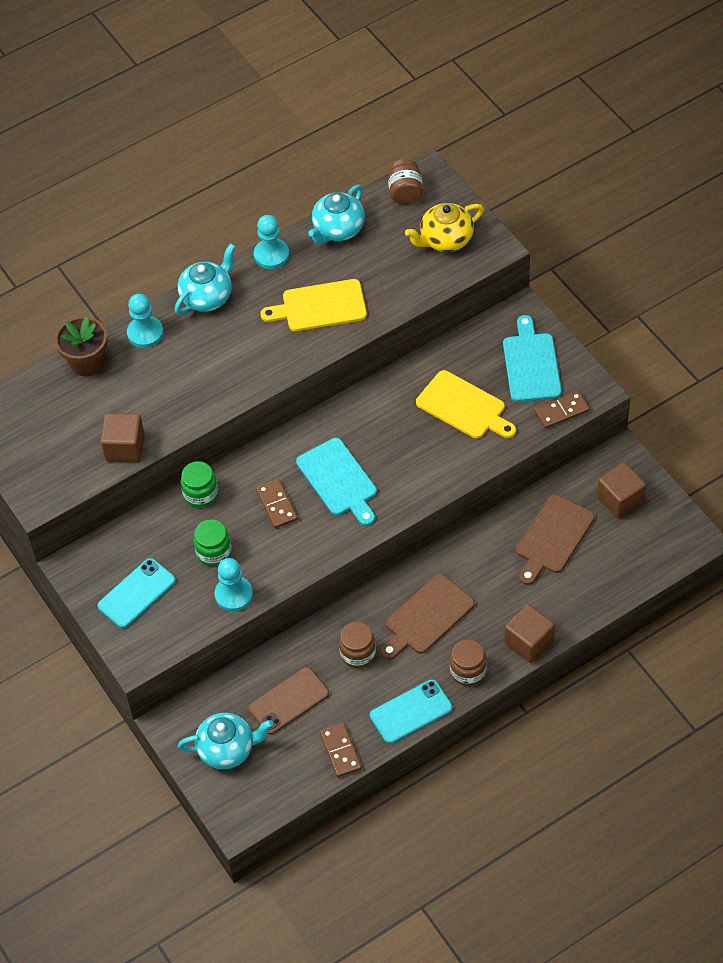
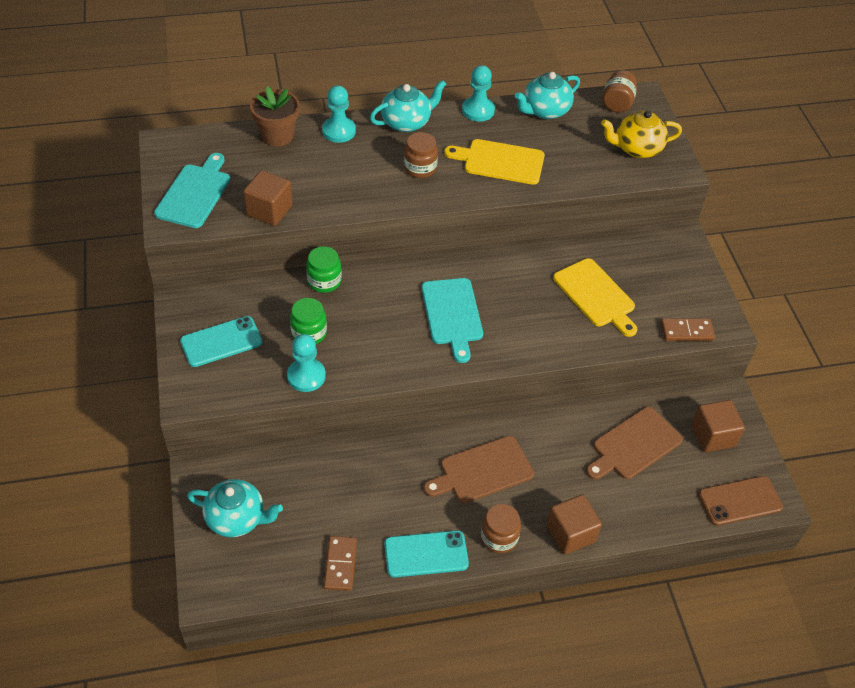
camera: 15 degrees right, 5 degrees down
brown phone [248,667,329,735] -> brown phone moved to [698,476,783,526]
brown domino [256,479,298,528] -> none
brown jar [339,622,376,668] -> brown jar moved to [404,132,438,178]
turquoise cutting board [503,315,562,402] -> turquoise cutting board moved to [154,153,230,228]

